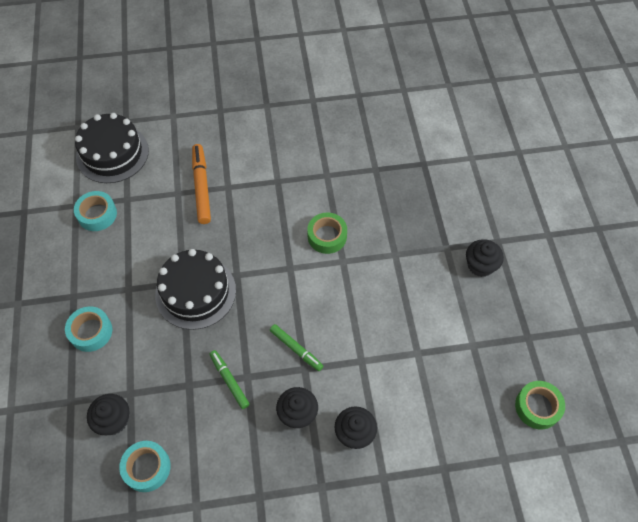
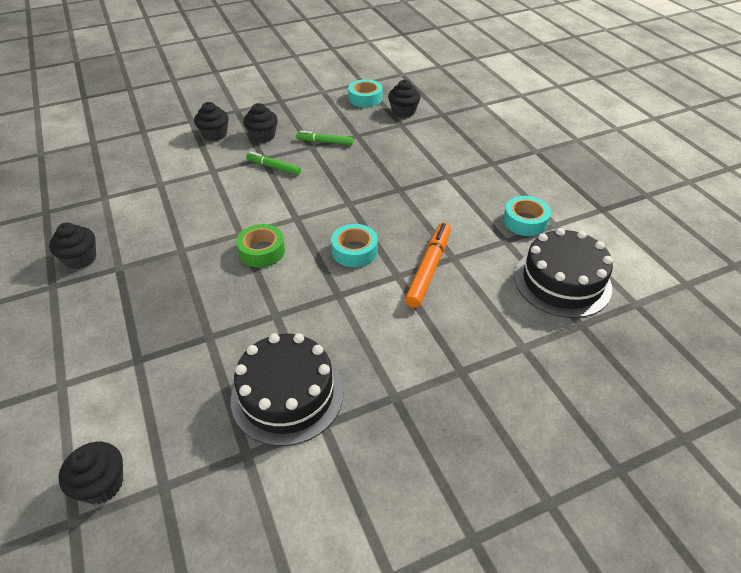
camera: 165 degrees right, 15 degrees down
turquoise tape [65,306,112,352] -> turquoise tape moved to [331,224,378,267]
black cake [155,249,236,330] -> black cake moved to [231,333,344,446]
orange marker [192,144,211,224] -> orange marker turned 135 degrees counterclockwise [405,223,451,308]
green marker [210,350,250,409] -> green marker turned 150 degrees clockwise [296,131,353,145]
green tape [515,381,565,430] -> none
none -> black cupcake [58,442,123,504]

